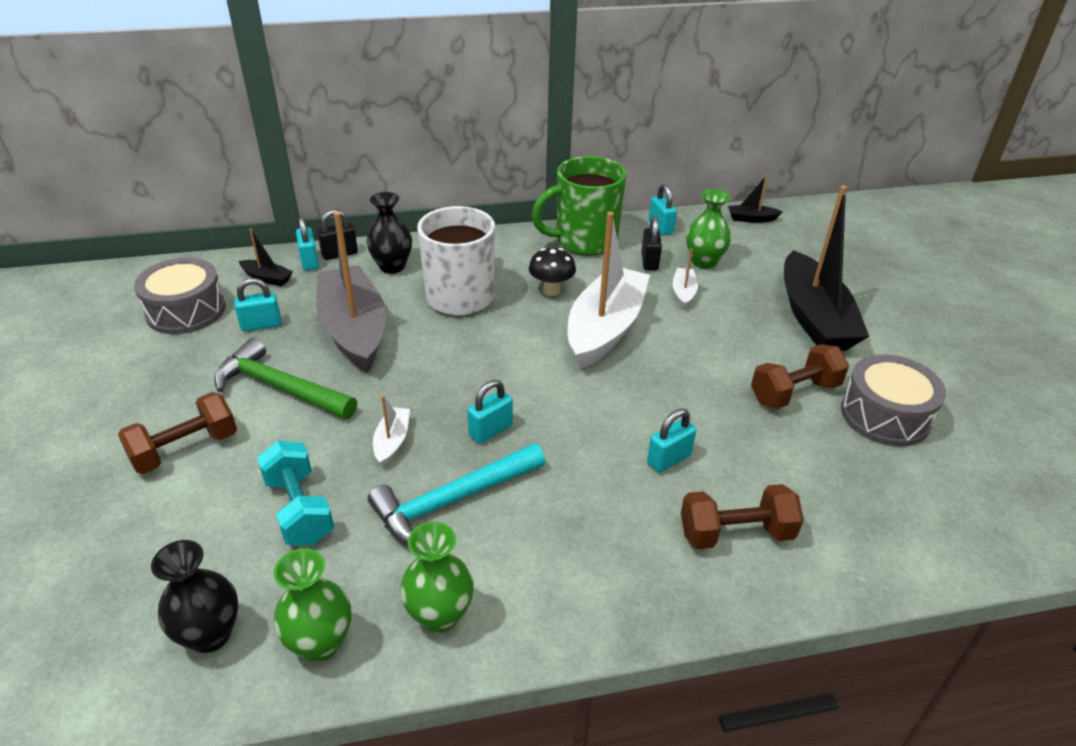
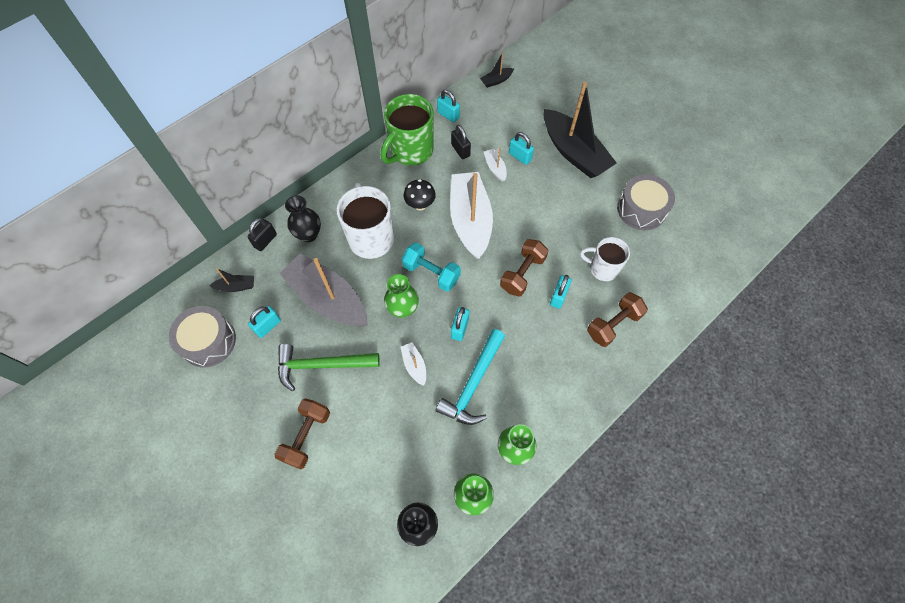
camera: 30 degrees left, 25 degrees up
turquoise dumbbell [257,440,334,545] -> turquoise dumbbell moved to [402,242,461,292]
turquoise padlock [296,216,319,271] -> turquoise padlock moved to [509,132,534,165]
green vase [686,189,731,269] -> green vase moved to [384,274,419,318]
brown dumbbell [751,344,849,409] -> brown dumbbell moved to [500,239,548,297]
none -> white mug [580,237,630,281]

